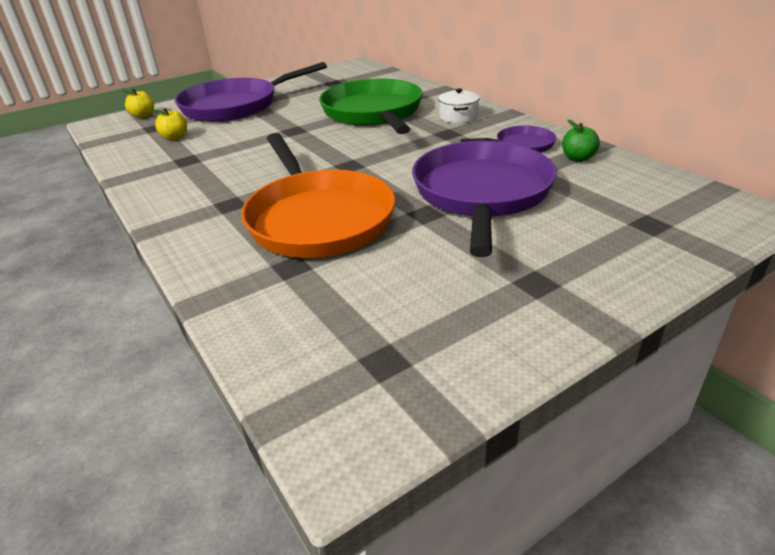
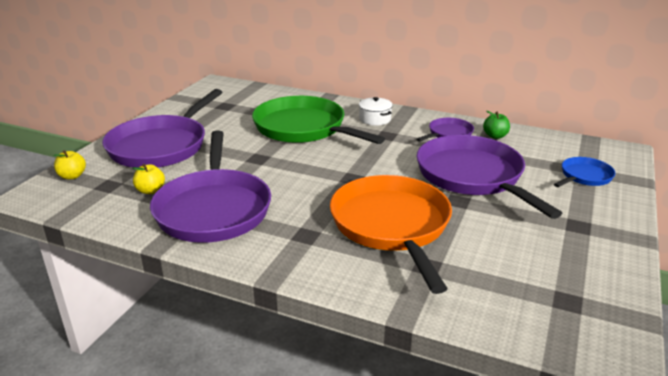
camera: 35 degrees left, 5 degrees down
orange pan [241,133,395,258] -> orange pan turned 135 degrees counterclockwise [330,175,452,294]
none -> purple pan [150,131,271,243]
none -> blue pan [554,157,615,187]

